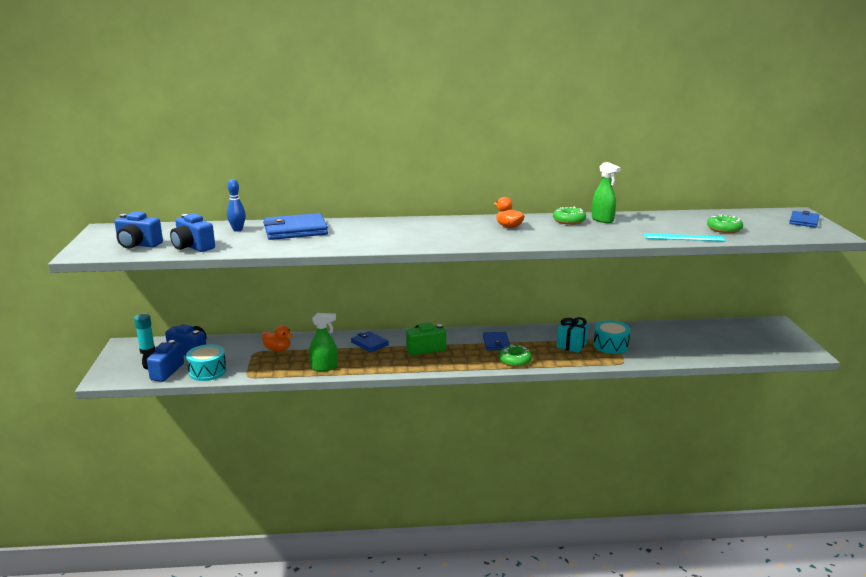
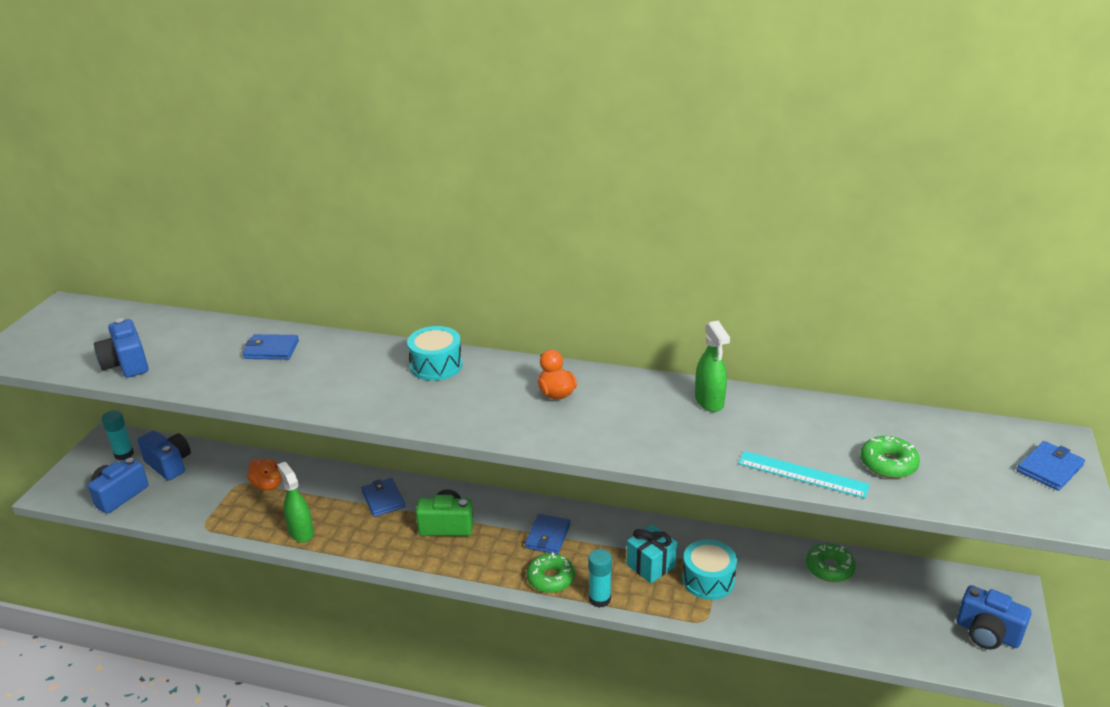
camera: 20 degrees right, 10 degrees up
blue camera [114,212,163,249] -> blue camera moved to [957,585,1032,649]
turquoise drum [186,344,227,381] -> turquoise drum moved to [407,326,463,381]
blue bowling pin [227,179,246,232] -> none
blue wallet [263,213,328,240] -> blue wallet [243,334,299,360], size x0.57
green spray bottle [309,313,338,372] -> green spray bottle turned 135 degrees counterclockwise [277,462,314,543]
green donut [553,206,586,225] -> green donut moved to [806,543,856,582]
none -> turquoise glue stick [588,549,612,608]

